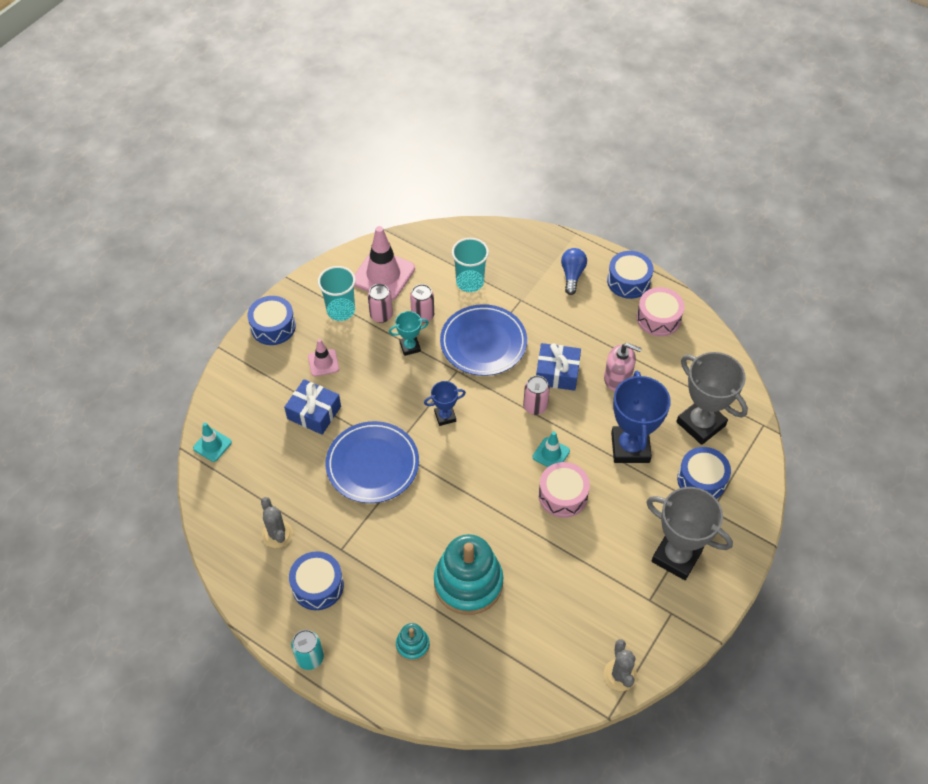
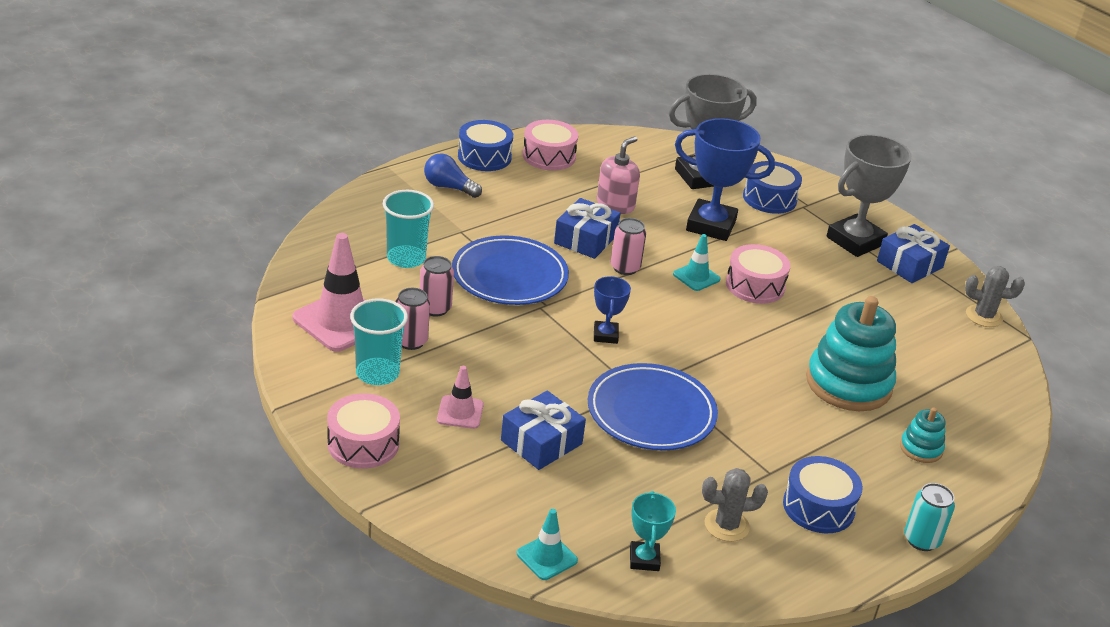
camera: 75 degrees left, 20 degrees down
blue drum [247,296,296,345] -> pink drum [327,393,400,469]
turquoise trophy [389,311,429,356] -> turquoise trophy moved to [630,491,676,571]
none -> blue gift [877,224,950,283]

